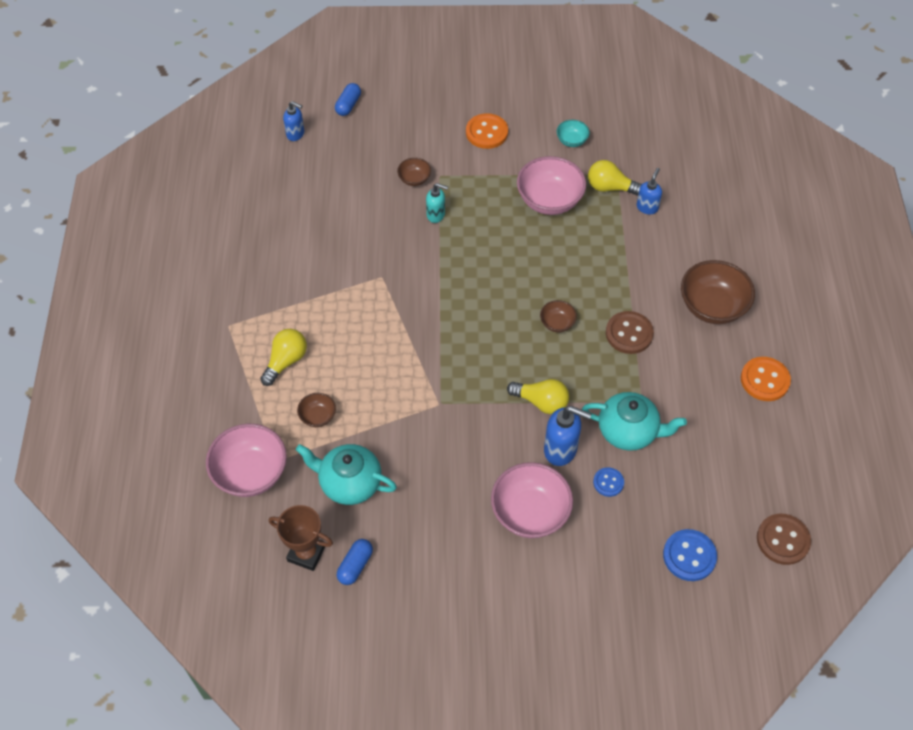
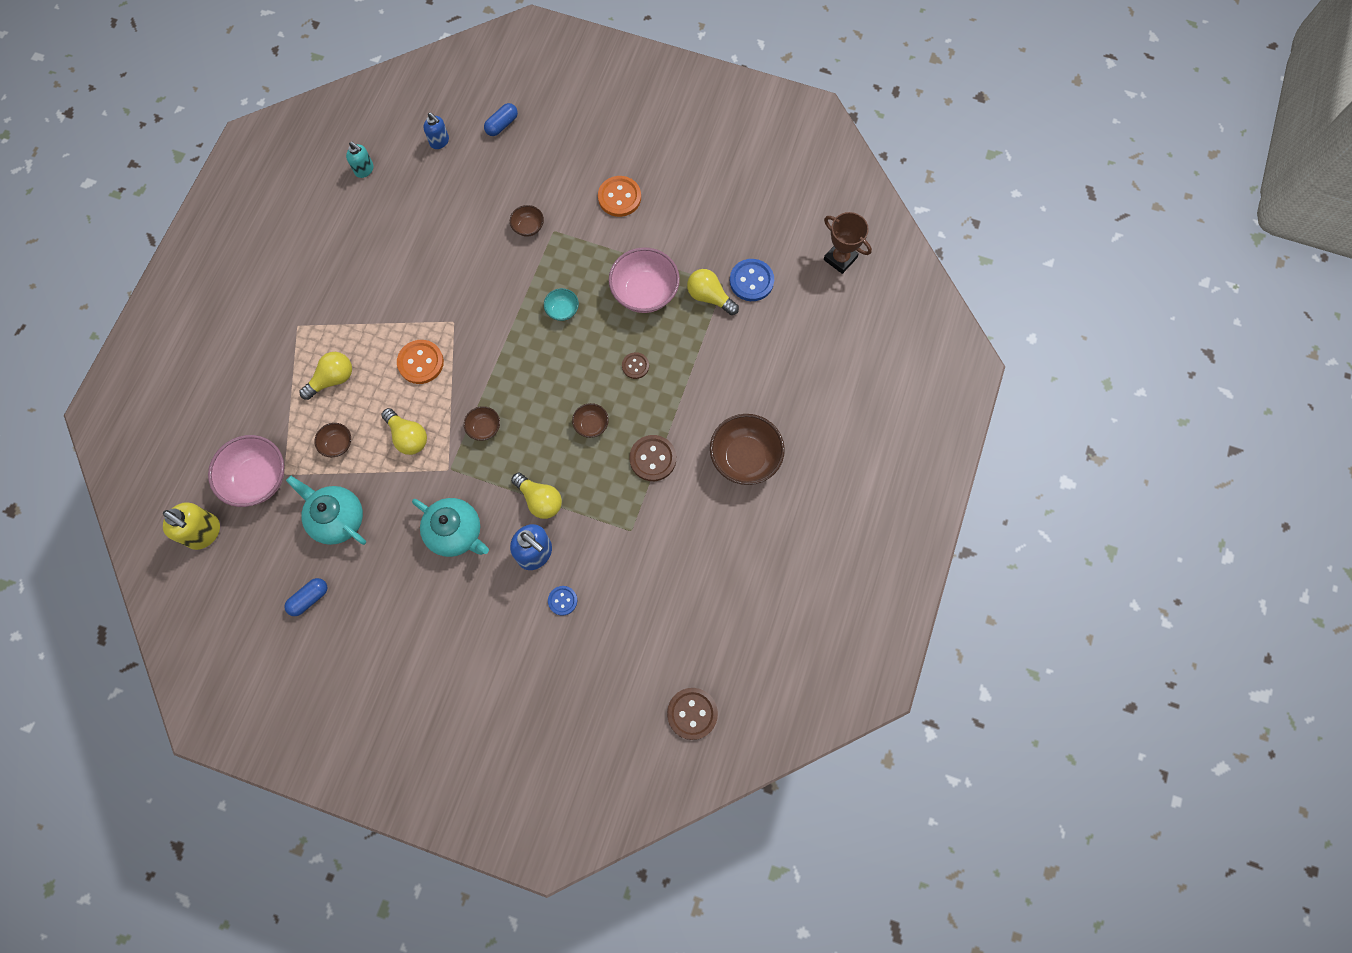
camera: 20 degrees right, 15 degrees up
brown trophy [269,505,333,571] -> brown trophy moved to [824,212,872,274]
turquoise soap dispenser [426,183,448,223] -> turquoise soap dispenser moved to [346,142,373,178]
pink bowl [491,462,573,538] -> none
turquoise bowl [557,120,590,147] -> turquoise bowl moved to [544,288,579,321]
turquoise teapot [582,392,687,451] -> turquoise teapot moved to [412,498,489,557]
blue soap dispenser [637,168,662,214] -> none
blue button [663,529,717,581] -> blue button moved to [730,259,774,301]
orange button [741,357,791,401] -> orange button moved to [397,340,444,384]
none -> yellow soap dispenser [163,502,220,550]
none -> yellow light bulb [381,408,427,455]
none -> brown bowl [464,406,500,441]
none -> brown button [622,352,649,379]

